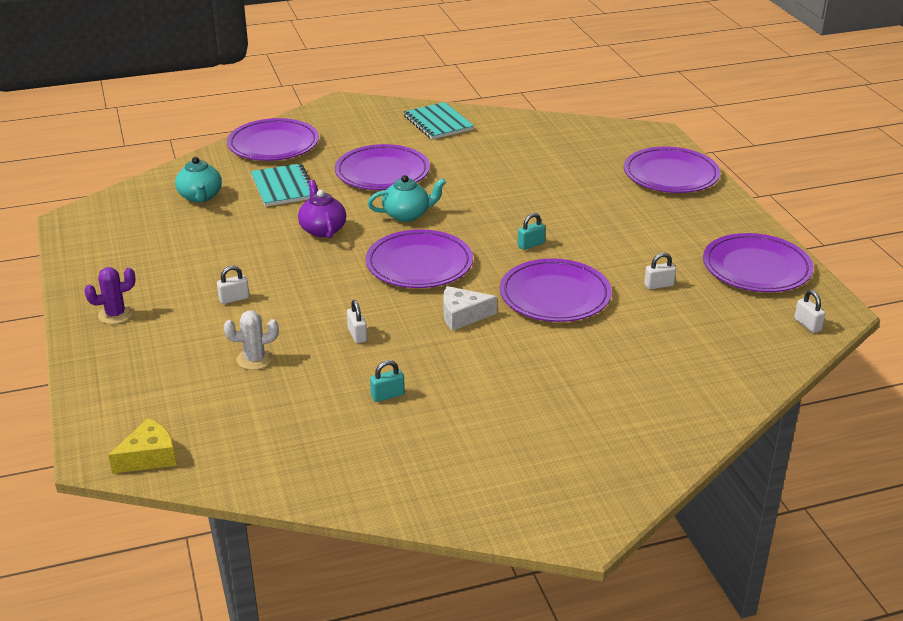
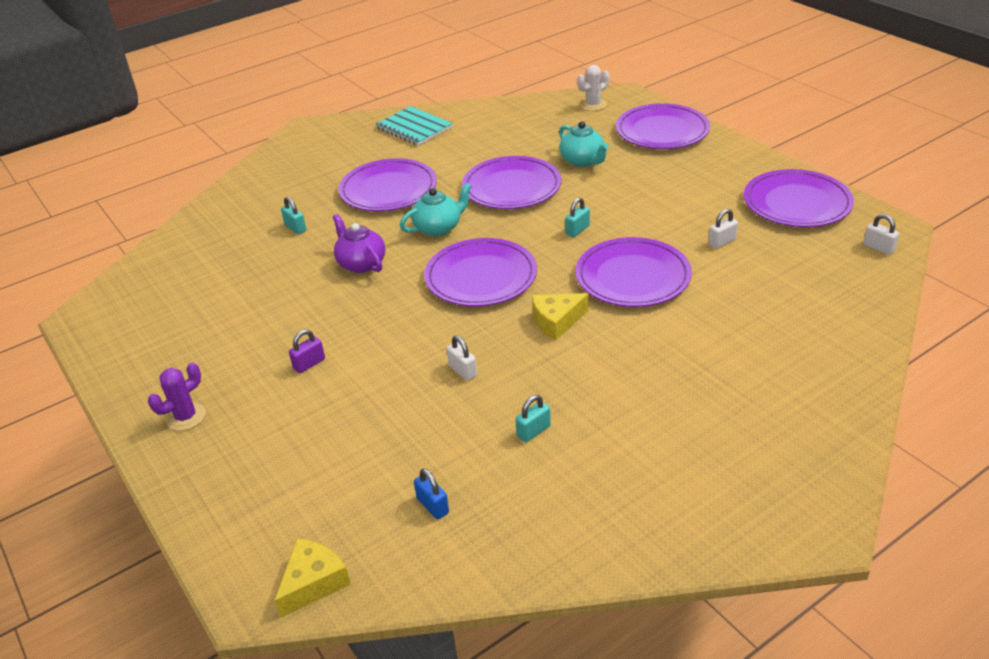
camera: 15 degrees left, 5 degrees up
turquoise teapot [175,157,222,203] -> turquoise teapot moved to [559,121,609,167]
white padlock [217,266,249,304] -> purple padlock [289,329,325,373]
white cactus [223,310,279,370] -> white cactus moved to [577,65,610,111]
purple plate [227,118,319,161] -> purple plate moved to [462,156,561,209]
turquoise notebook [251,163,310,207] -> turquoise padlock [281,197,306,234]
white cheese [443,286,497,331] -> yellow cheese [532,293,589,340]
none -> blue padlock [414,468,449,519]

